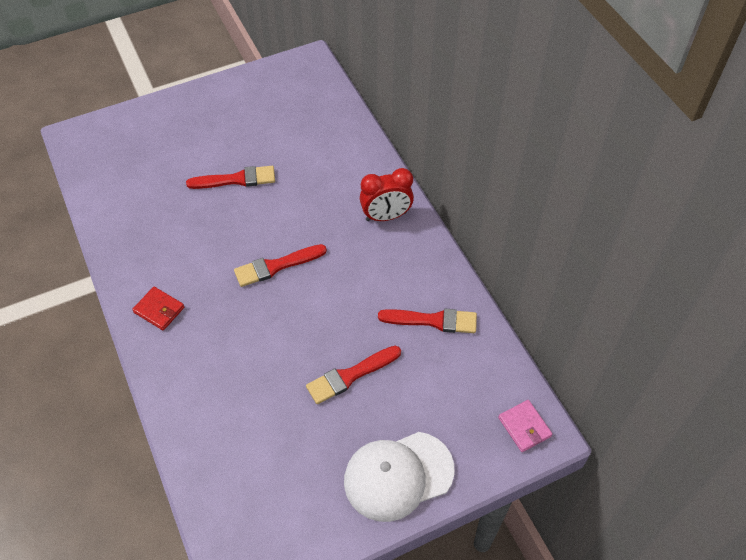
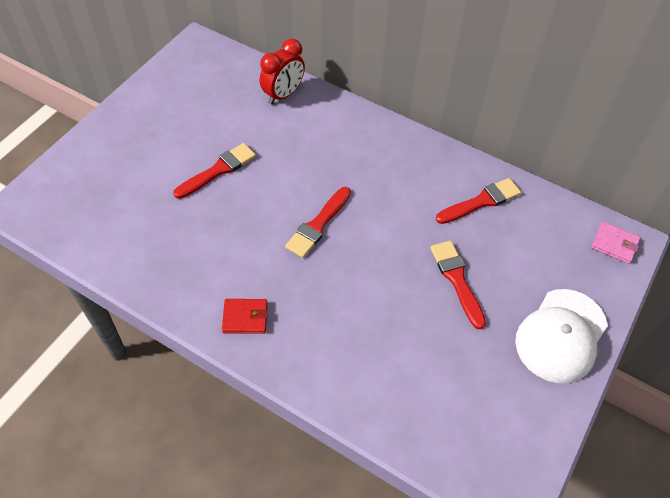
camera: 35 degrees left, 0 degrees up
red brush [306,346,401,404] -> red brush turned 135 degrees clockwise [430,241,486,329]
red clock [360,168,414,221] -> red clock moved to [260,39,305,104]

